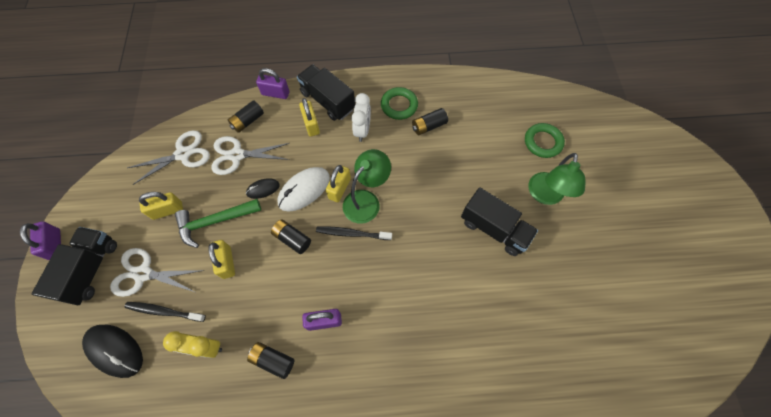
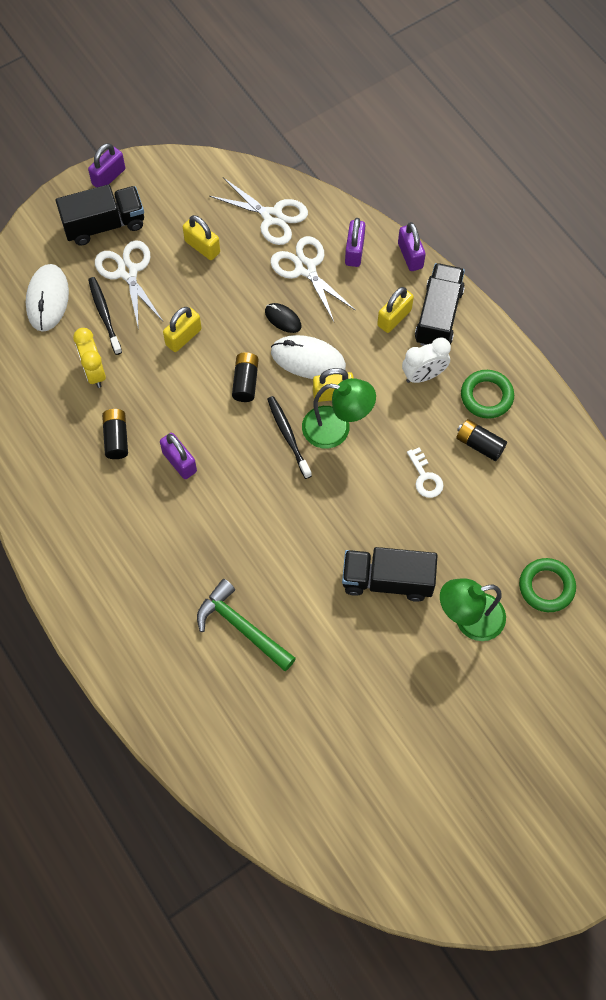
camera: 60 degrees right, 0 degrees up
black mouse [82,325,143,378] -> white mouse [26,264,69,332]
green hammer [175,199,261,248] -> green hammer moved to [197,579,296,671]
black battery [228,100,264,133] -> purple padlock [345,218,365,267]
black truck [461,187,538,256] -> black truck turned 90 degrees clockwise [342,547,438,602]
none -> white key [407,447,443,498]

